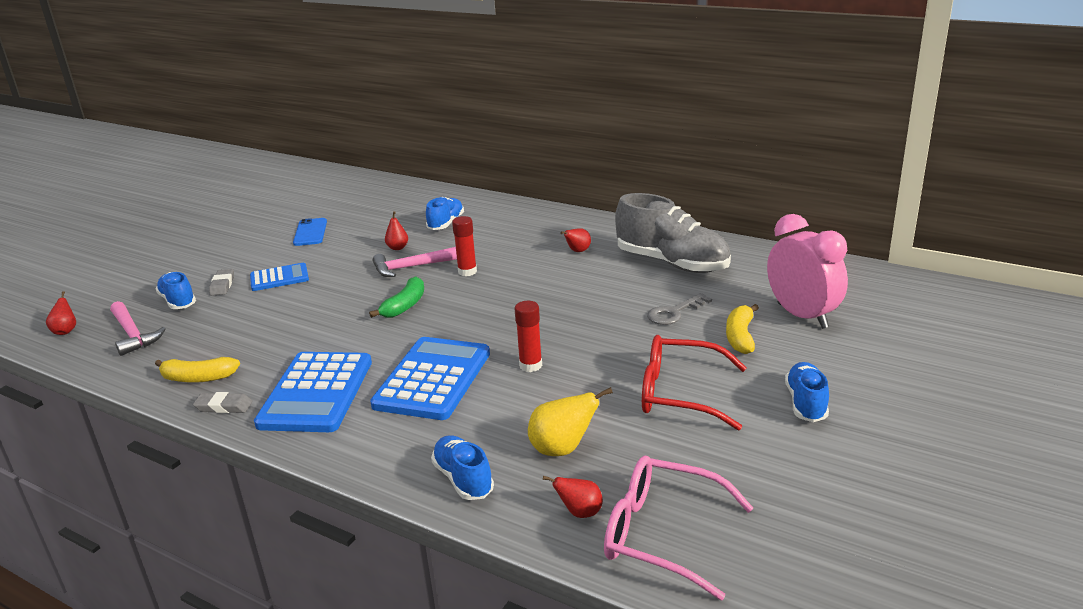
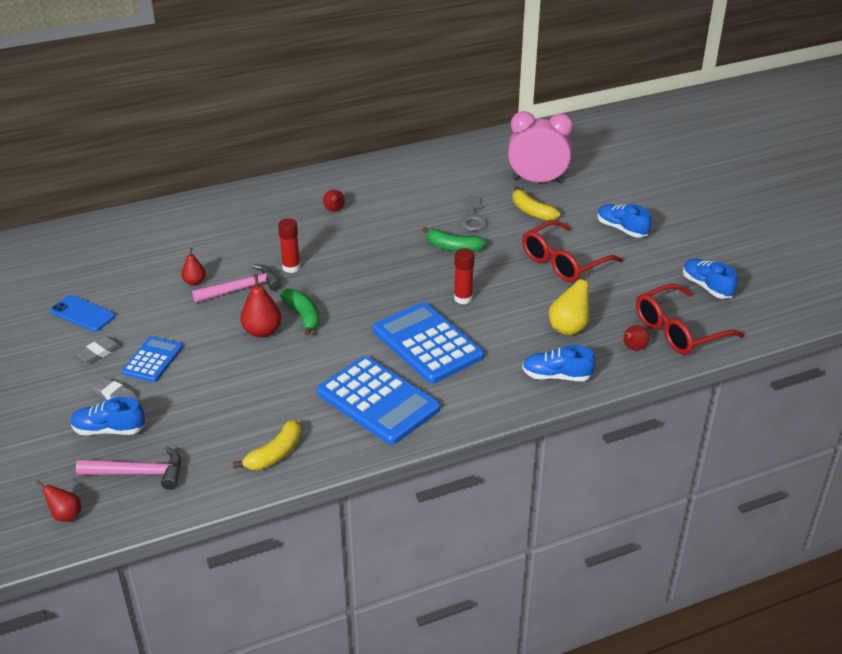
camera: 55 degrees left, 10 degrees up
grey eraser [193,392,253,413] -> grey eraser moved to [76,336,122,363]
pink hammer [373,247,457,277] -> pink hammer turned 135 degrees counterclockwise [192,264,282,303]
blue shoe [426,197,464,230] -> blue shoe moved to [683,258,737,299]
pink glasses [604,456,753,600] -> red glasses [636,284,744,355]
grey shoe [615,193,731,273] -> none
none -> red pear [240,274,282,338]
none -> green banana [422,227,487,252]

